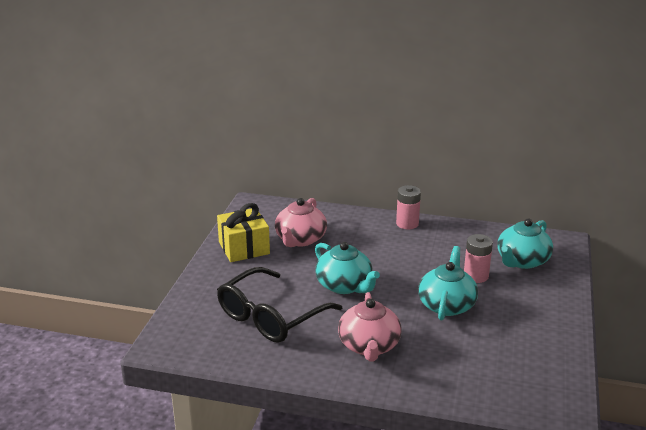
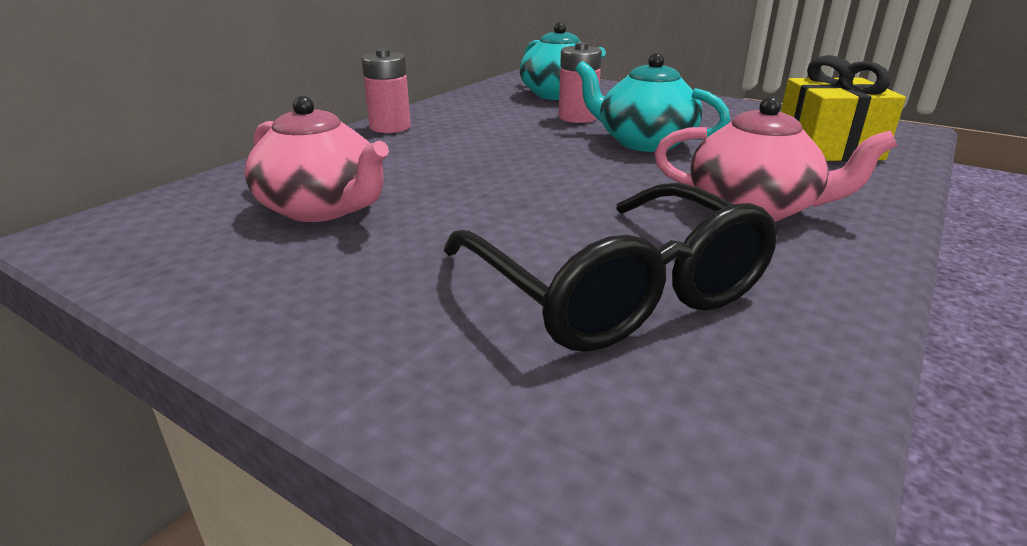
camera: 70 degrees left, 0 degrees up
yellow gift [217,203,270,262] -> yellow gift moved to [781,55,906,161]
turquoise teapot [315,242,380,294] -> none

